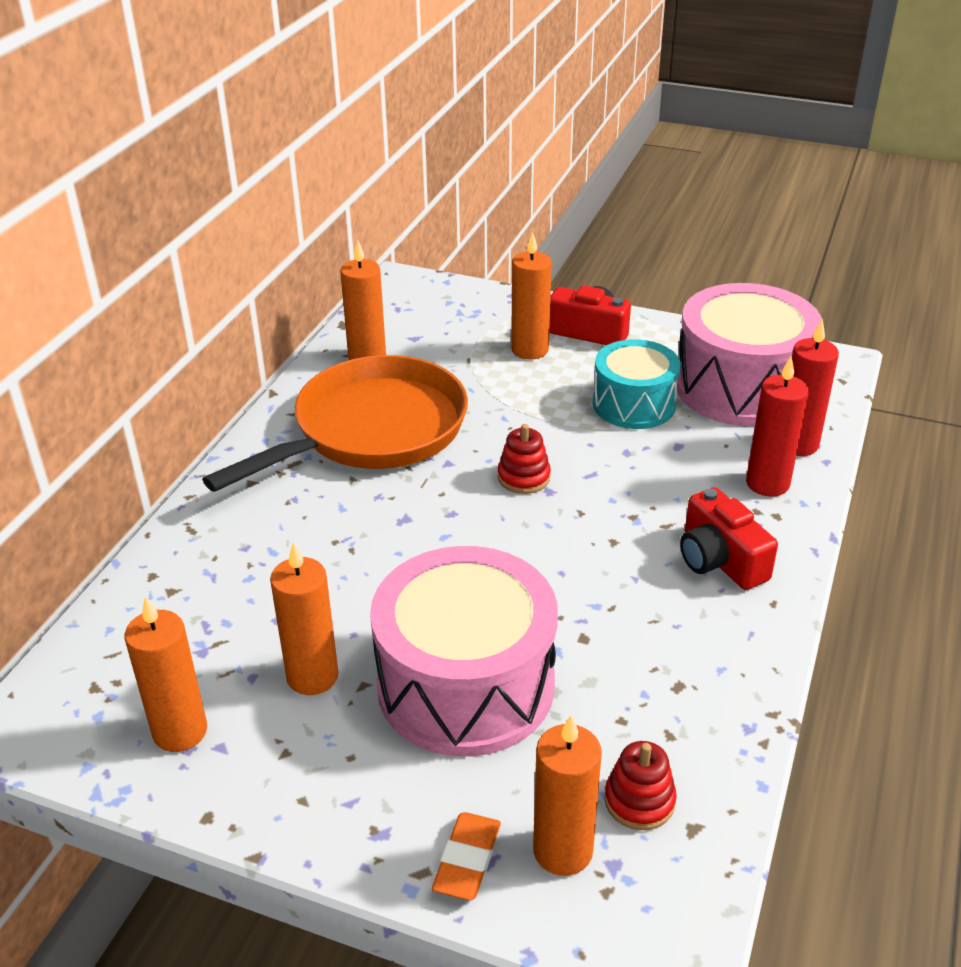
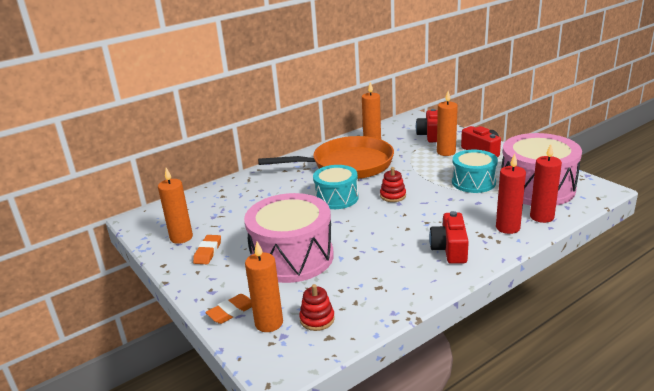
camera: 35 degrees right, 10 degrees down
orange candle [270,542,339,695] -> none
none -> orange eraser [193,235,221,264]
none -> turquoise drum [313,165,359,209]
none -> red camera [416,109,438,142]

